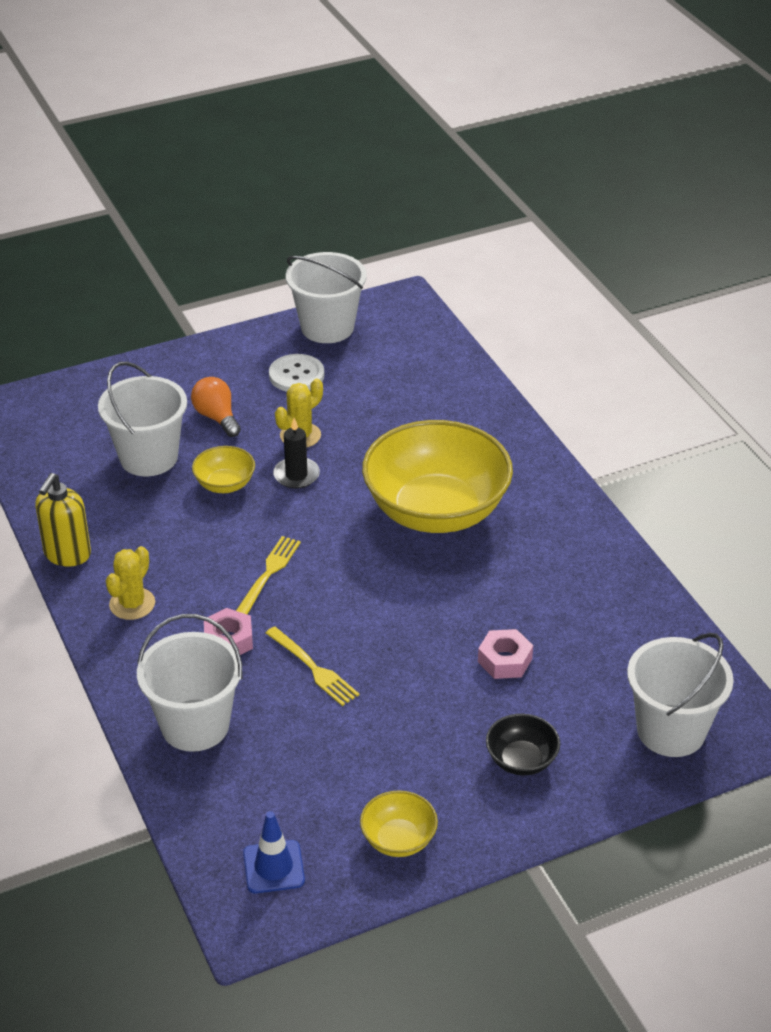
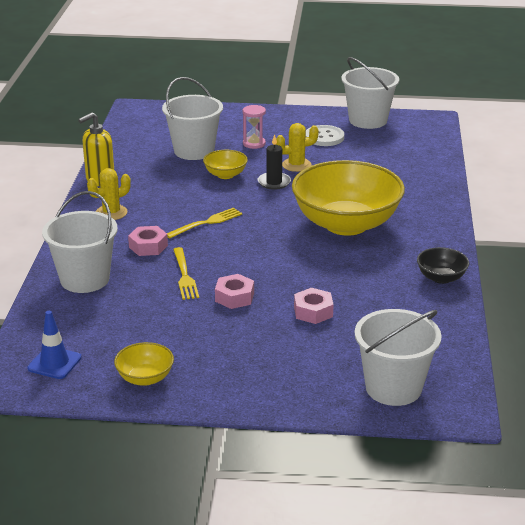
camera: 30 degrees right, 10 degrees down
orange light bulb [191,377,241,437] -> pink hourglass [243,105,266,149]
black bowl [486,713,560,776] -> black bowl moved to [417,247,469,284]
none -> pink nut [215,274,254,309]

